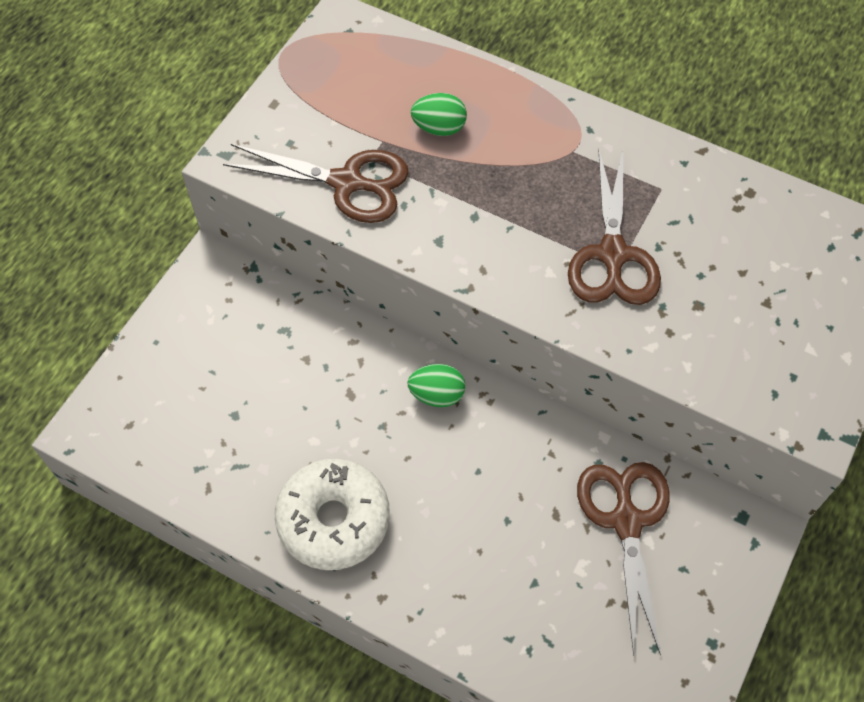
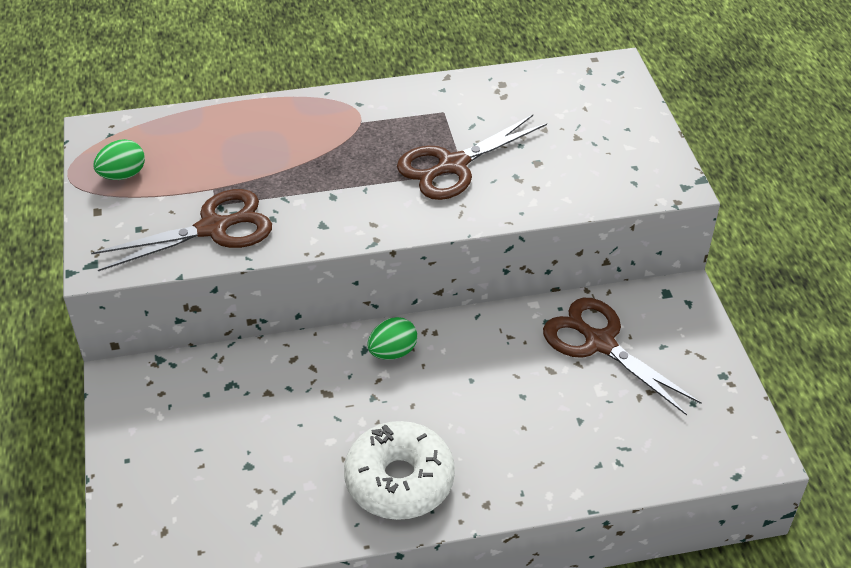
camera: 40 degrees left, 15 degrees down
green egg [411,93,467,136] -> green egg moved to [93,139,145,180]
brown scissors [568,149,661,305] -> brown scissors turned 90 degrees clockwise [397,115,547,200]

